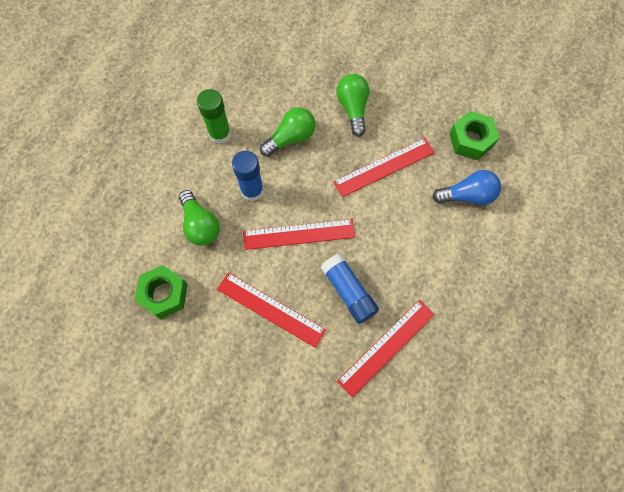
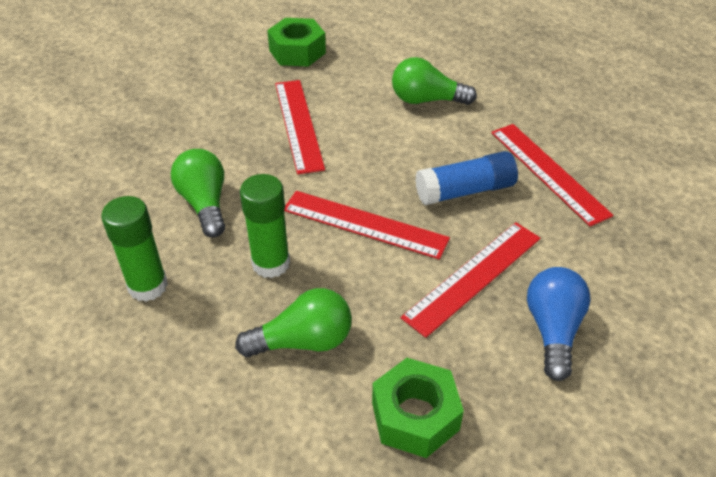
camera: 75 degrees left, 25 degrees down
blue glue stick [232,151,264,201] -> green glue stick [240,174,290,278]
red ruler [243,219,355,250] -> red ruler turned 75 degrees counterclockwise [284,191,450,259]
green light bulb [336,74,369,137] -> green light bulb moved to [392,57,477,105]
blue light bulb [432,170,501,205] -> blue light bulb moved to [527,267,591,381]

